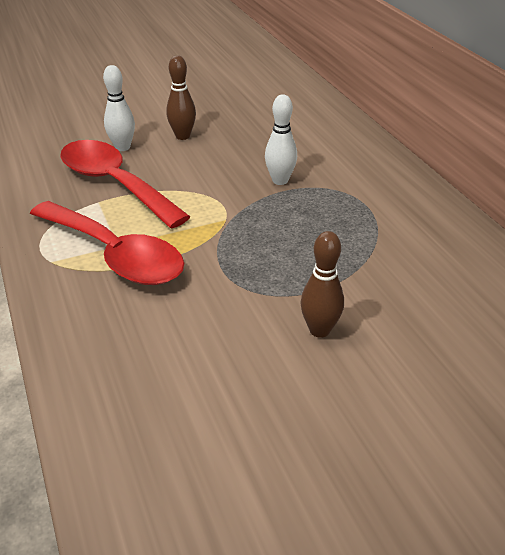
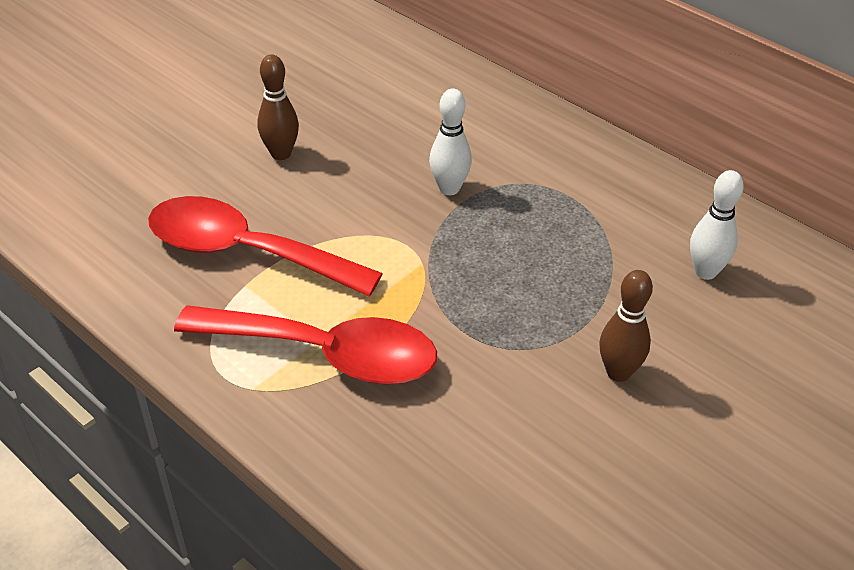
camera: 25 degrees left, 5 degrees up
white bowling pin [103,65,135,151] -> white bowling pin moved to [690,170,744,280]

